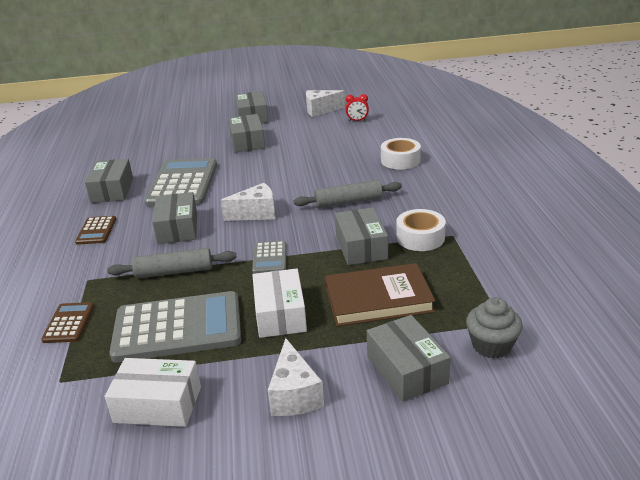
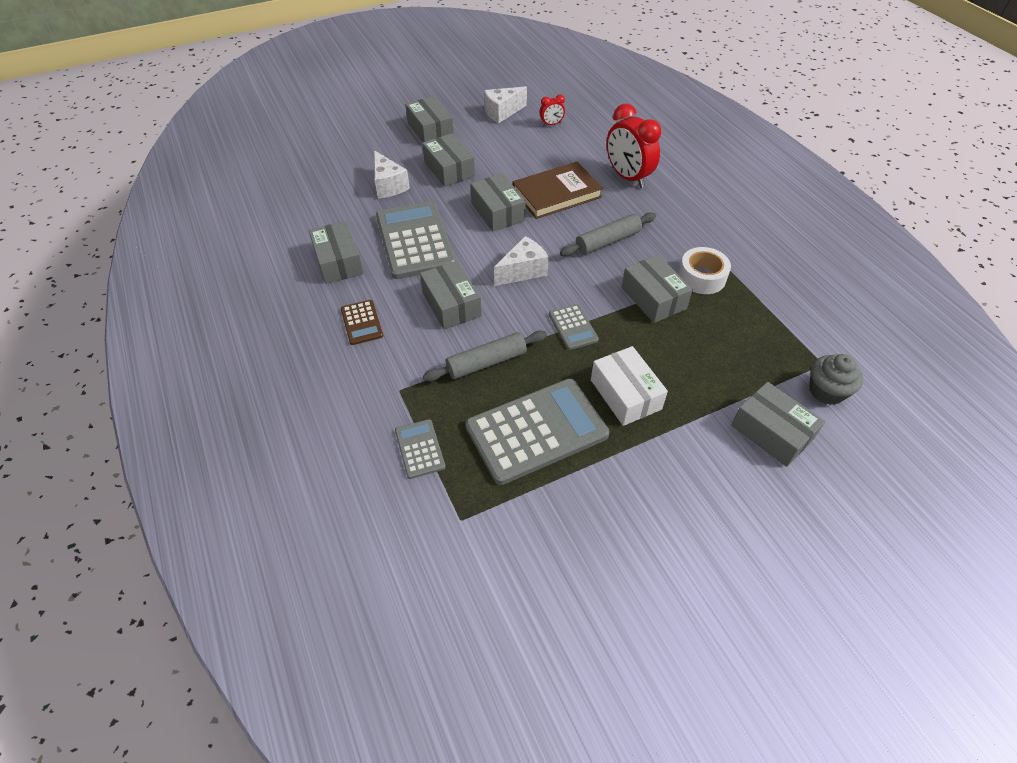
camera: 20 degrees left, 20 degrees up
brown calculator [41,302,94,343] -> grey calculator [395,419,446,479]
white box [105,358,201,427] -> none
white cheese [268,338,324,416] -> white cheese moved to [374,150,410,199]
brown book [325,263,435,326] -> brown book moved to [513,162,603,219]
white tape [381,138,421,170] -> red clock [607,103,661,188]
none -> grey box [470,174,526,231]

